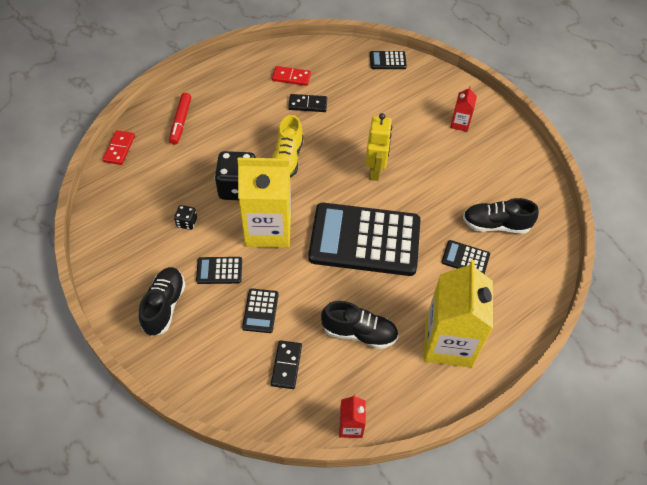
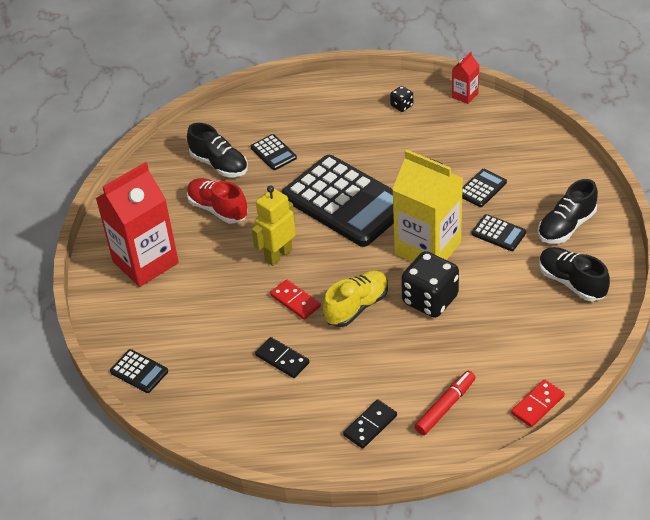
camera: 140 degrees left, 10 degrees down
black dice [174,205,197,230] -> black dice moved to [390,86,413,112]
black domino [271,340,302,389] -> black domino moved to [343,399,397,449]
red domino [272,66,311,86] -> red domino moved to [270,279,321,320]
black shoe [321,301,398,349] -> black shoe moved to [539,247,610,301]
yellow carton [424,260,493,368] -> none
red carton [450,86,477,132] -> red carton [96,162,179,287], size x2.23
none -> red shoe [187,178,248,223]

